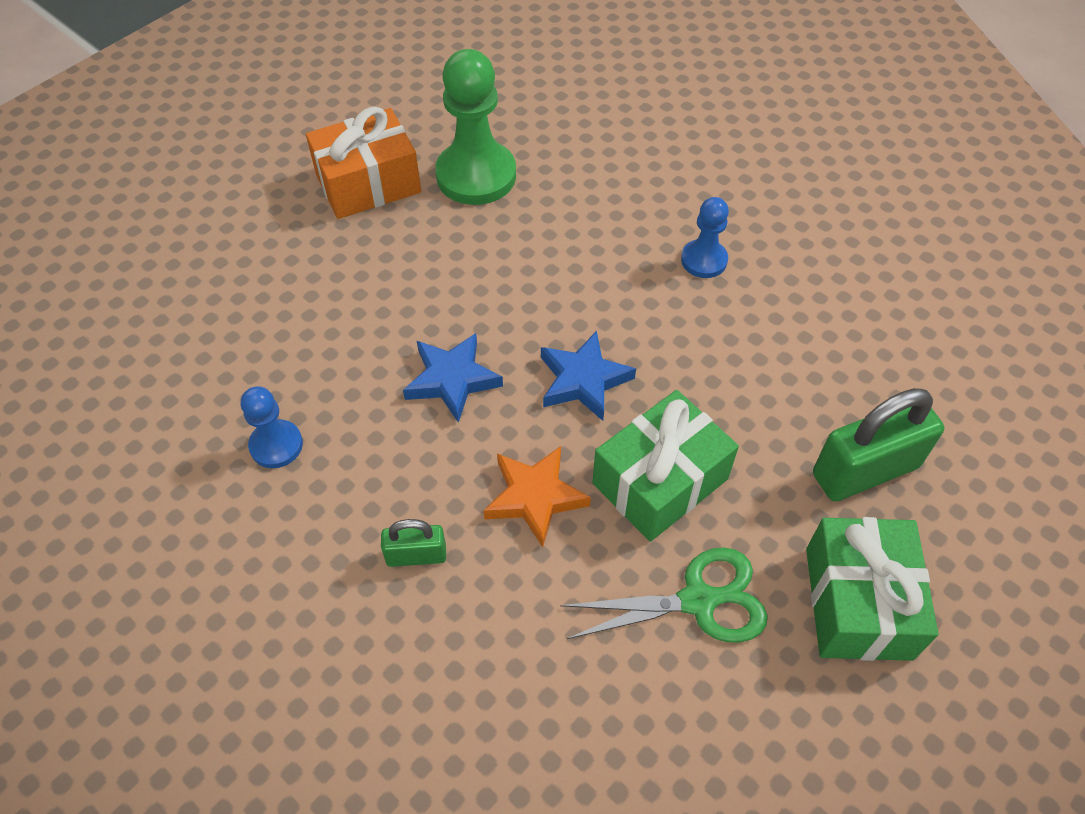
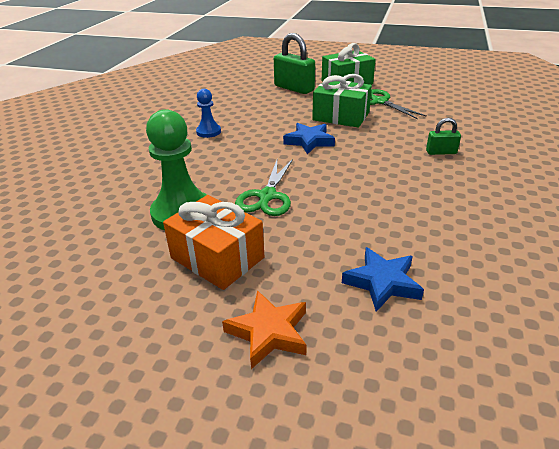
camera: 115 degrees left, 20 degrees down
blue pawn [241,386,303,468] -> none
green padlock [381,519,446,567] -> green padlock turned 60 degrees counterclockwise [426,118,461,155]
blue star [403,333,503,423] -> blue star moved to [342,247,424,312]
orange star [484,446,591,547] -> orange star moved to [222,290,307,369]
none -> green scissors [235,159,293,216]

